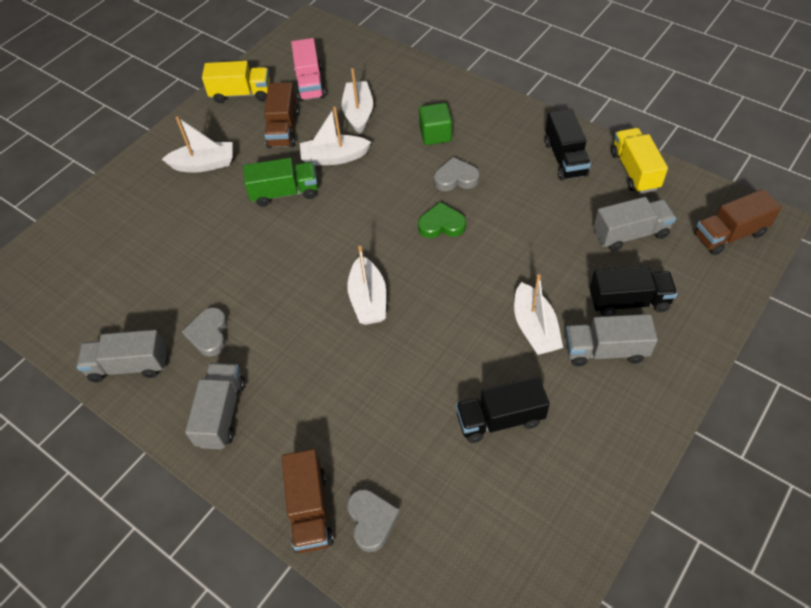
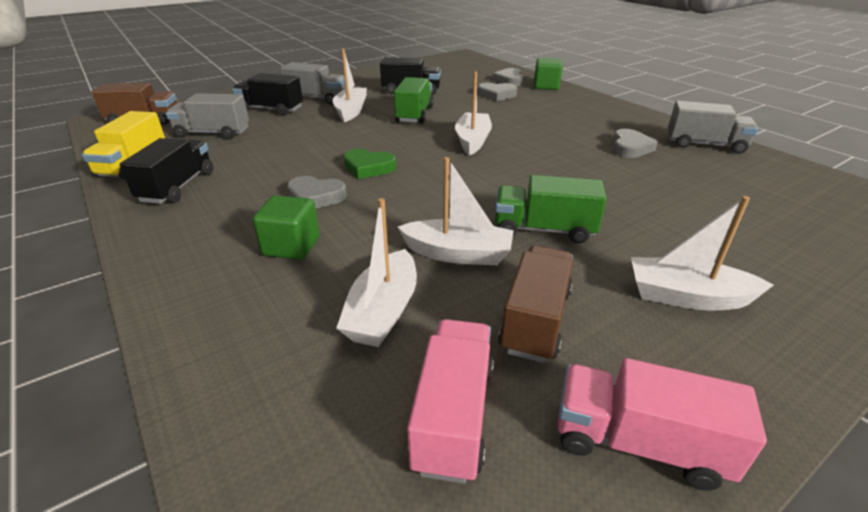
camera: 165 degrees left, 20 degrees down
grey truck [185,363,245,449] -> none
yellow truck [202,61,270,103] -> pink truck [557,358,767,491]
brown truck [282,449,334,553] -> green cube [534,58,563,90]
none -> green truck [394,77,434,124]
none -> grey heart [478,83,517,101]

